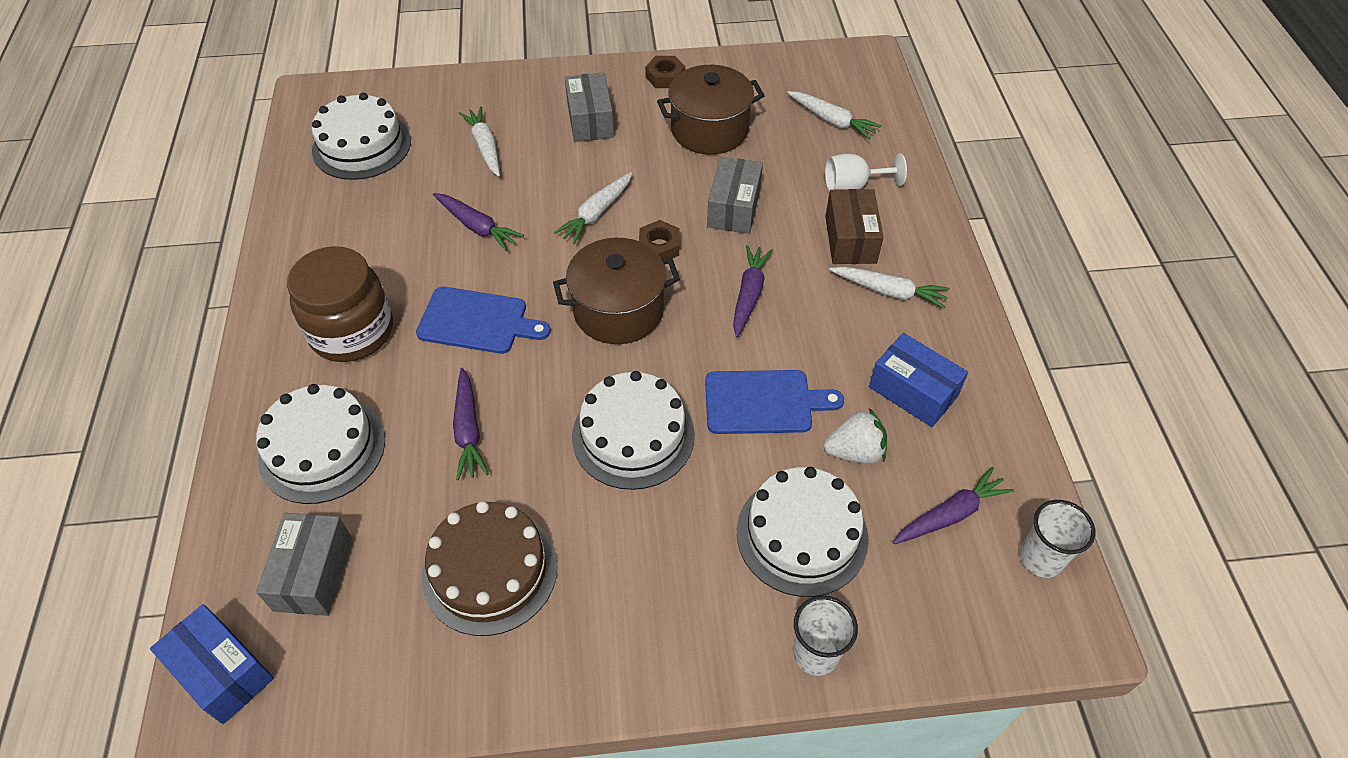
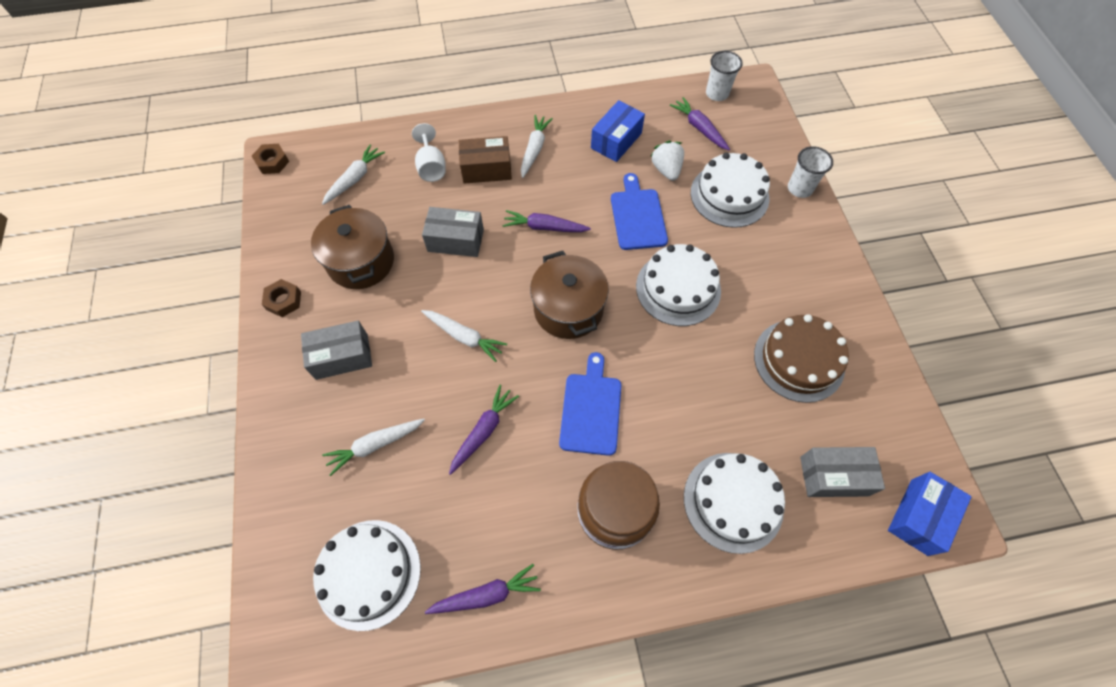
camera: 95 degrees left, 10 degrees up
purple carrot [453,368,489,480] -> purple carrot moved to [425,564,541,614]
brown nut [639,220,680,259] -> brown nut moved to [252,144,289,174]

